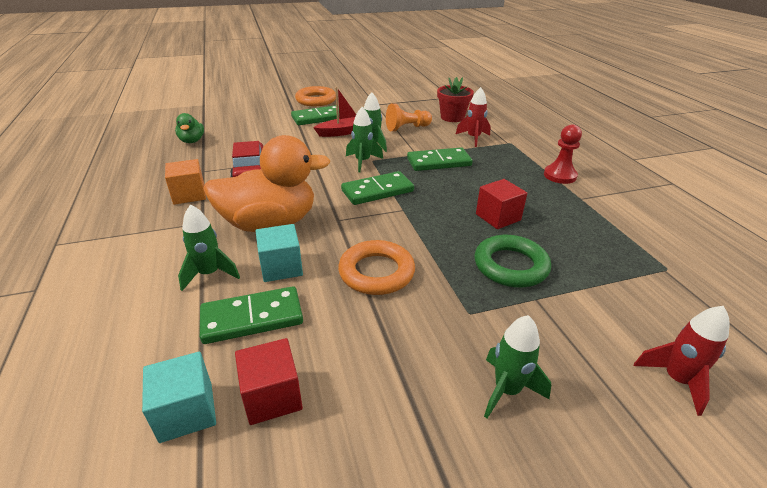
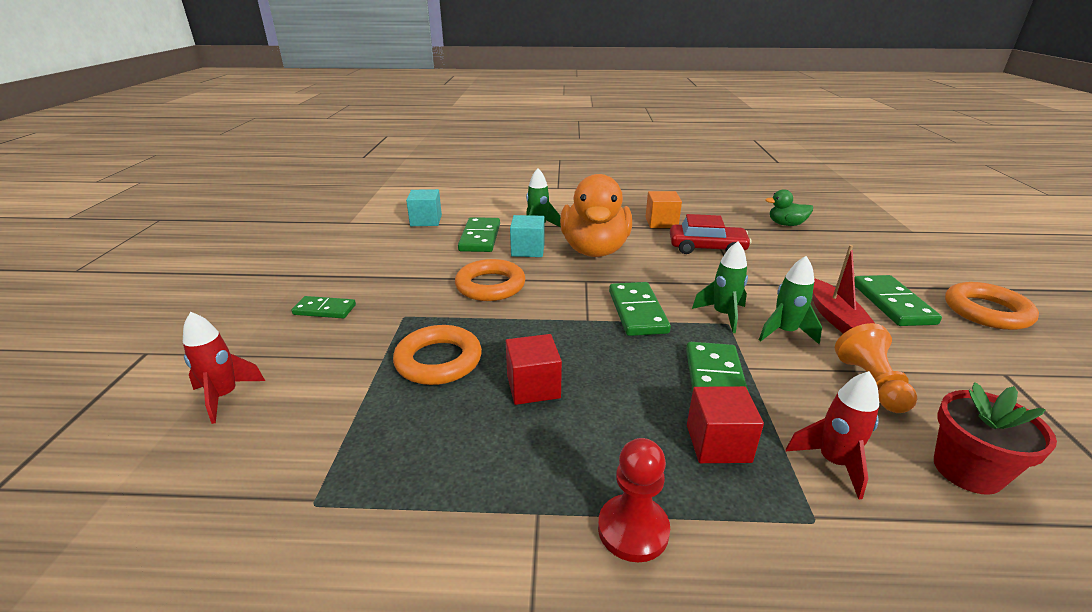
camera: 110 degrees right, 5 degrees down
red cube [235,338,303,425] -> red cube moved to [687,386,764,463]
green ring [474,235,551,288] -> orange ring [393,325,482,385]
green rocket [484,315,551,419] -> green domino [292,296,356,318]

